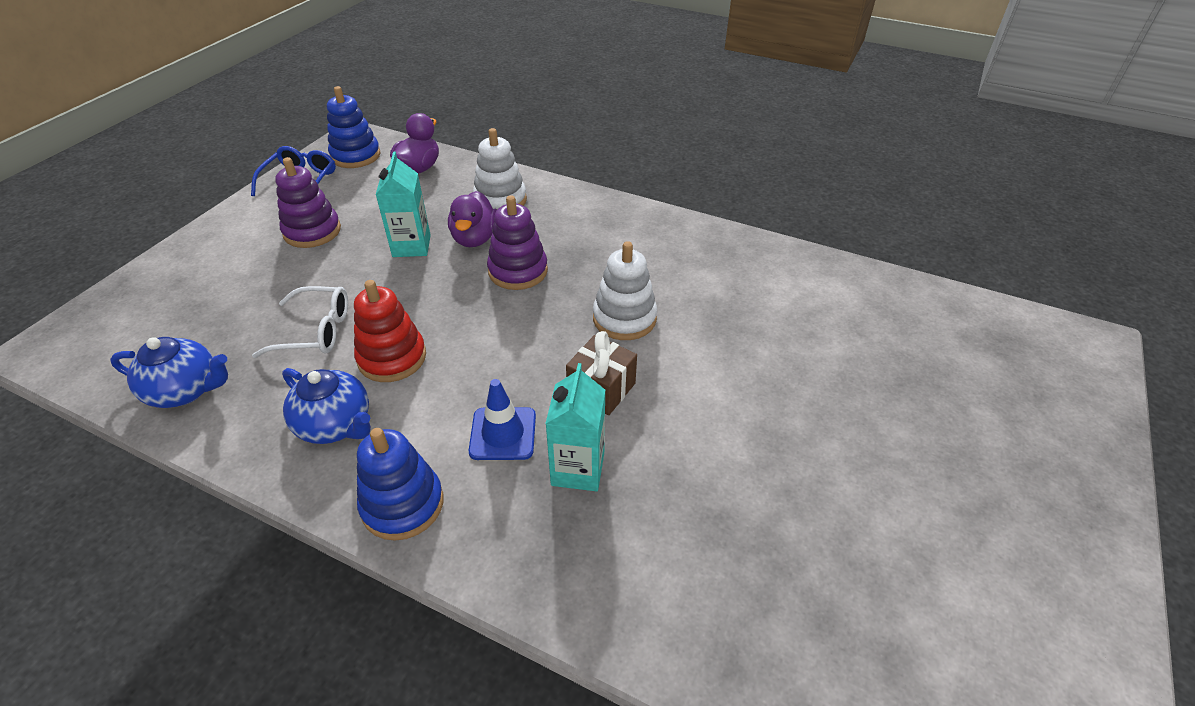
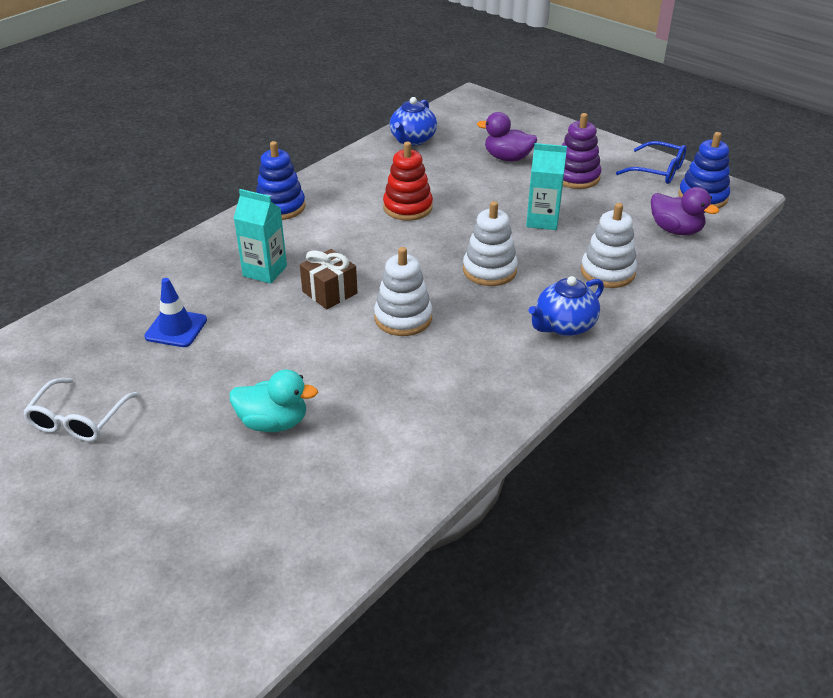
camera: 105 degrees right, 5 degrees down
white glasses [252,286,348,358] -> white glasses moved to [23,378,138,442]
blue teapot [282,368,371,444] -> blue teapot moved to [528,276,604,336]
purple duck [448,191,497,247] -> purple duck moved to [477,112,537,162]
blue traffic cone [469,379,536,460] -> blue traffic cone moved to [144,278,207,347]
purple stacking toy [487,195,548,290] -> white stacking toy [463,201,518,286]
none -> turquoise duck [230,370,318,432]

